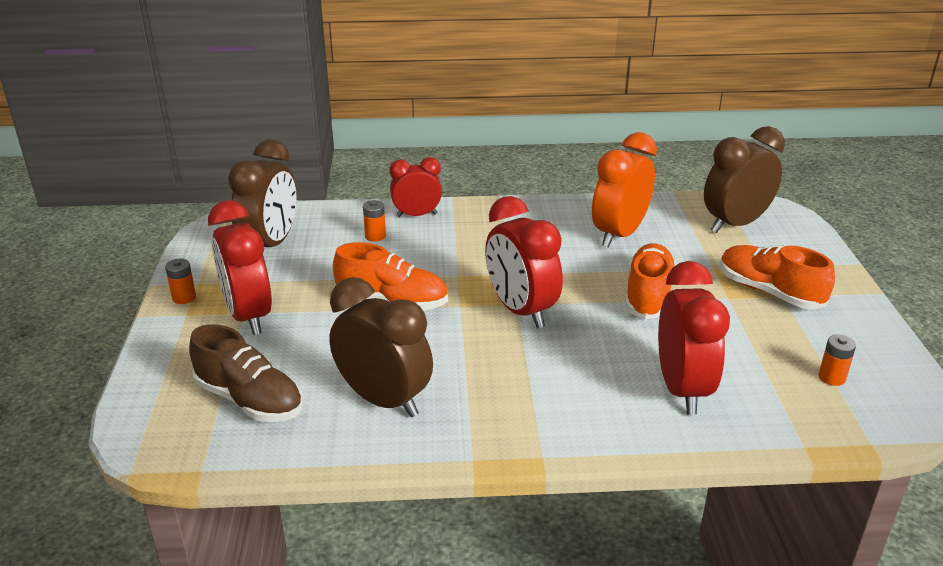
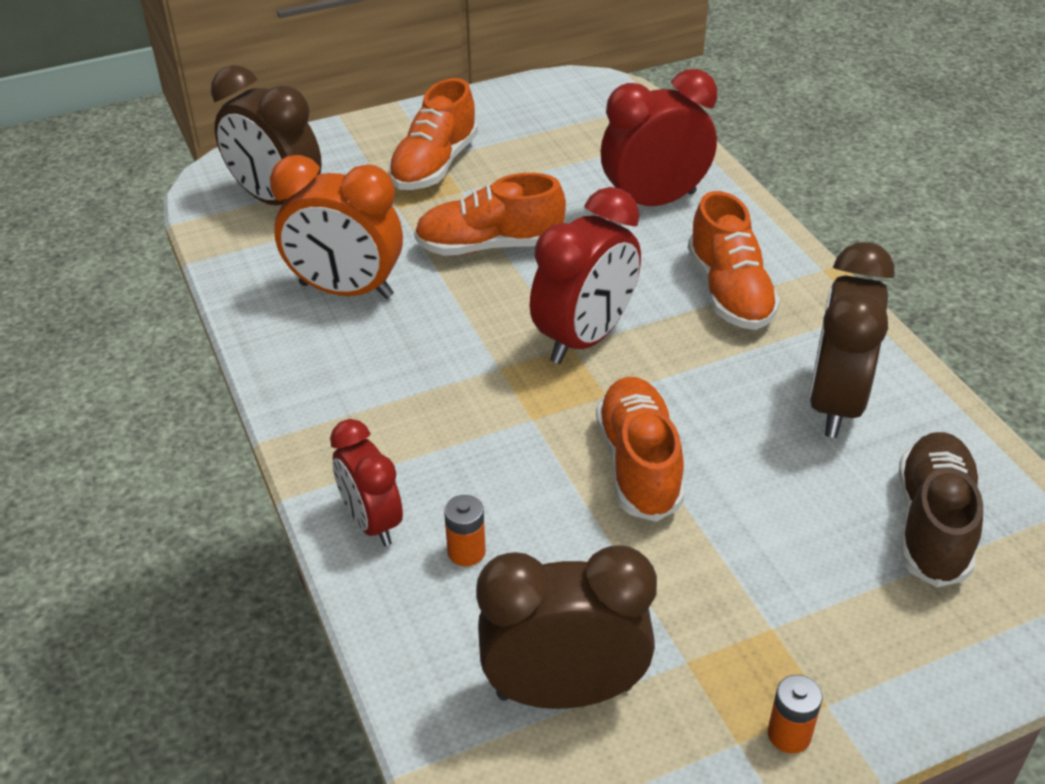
camera: 110 degrees left, 10 degrees up
red clock [208,200,272,335] -> none
orange battery [819,334,856,386] -> none
none -> orange shoe [688,191,780,330]

